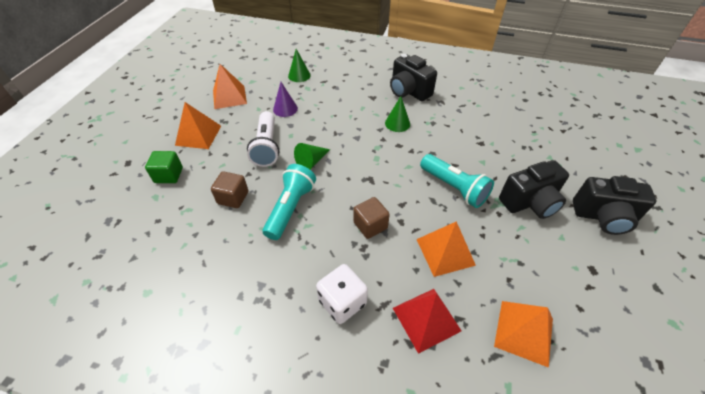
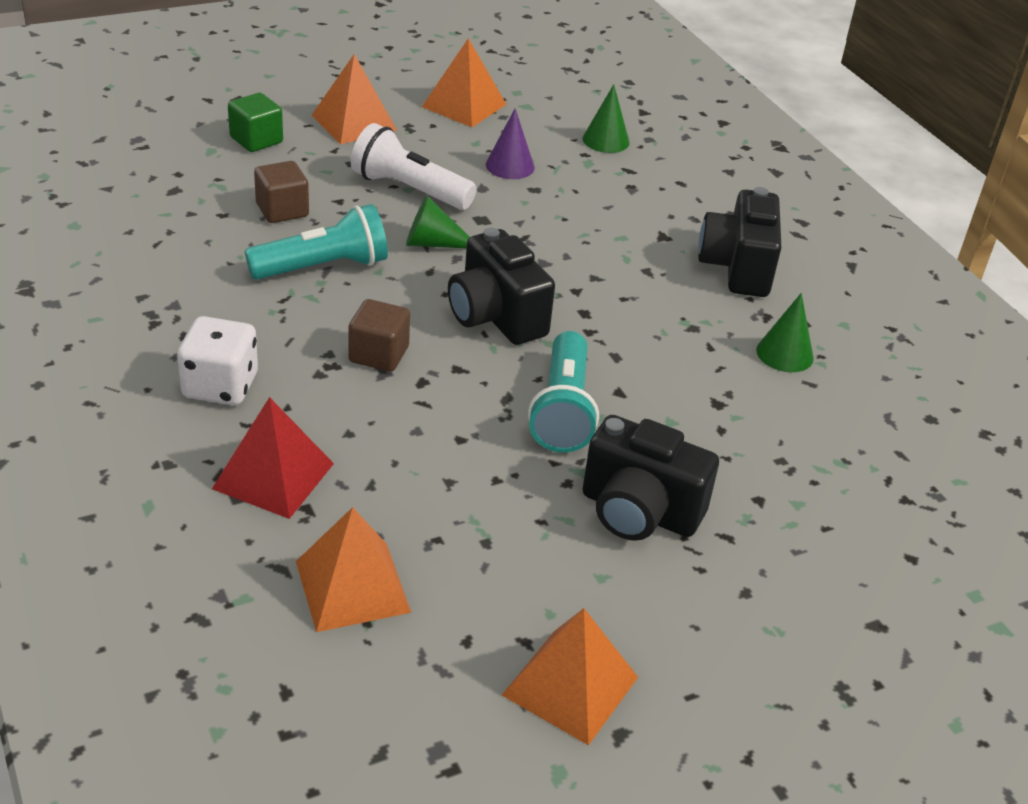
camera: 45 degrees right, 10 degrees down
white flashlight [247,111,279,167] -> white flashlight turned 75 degrees clockwise [351,123,477,210]
green cone [385,96,410,132] -> green cone moved to [756,293,814,372]
orange pyramid [416,221,476,277] -> orange pyramid moved to [502,608,638,745]
black camera [573,176,656,235] -> black camera moved to [448,228,555,345]

